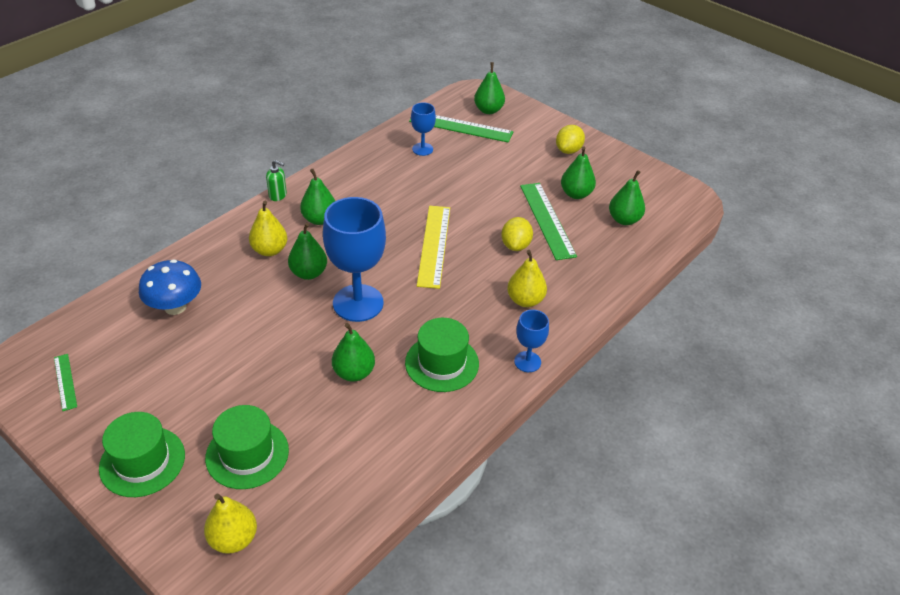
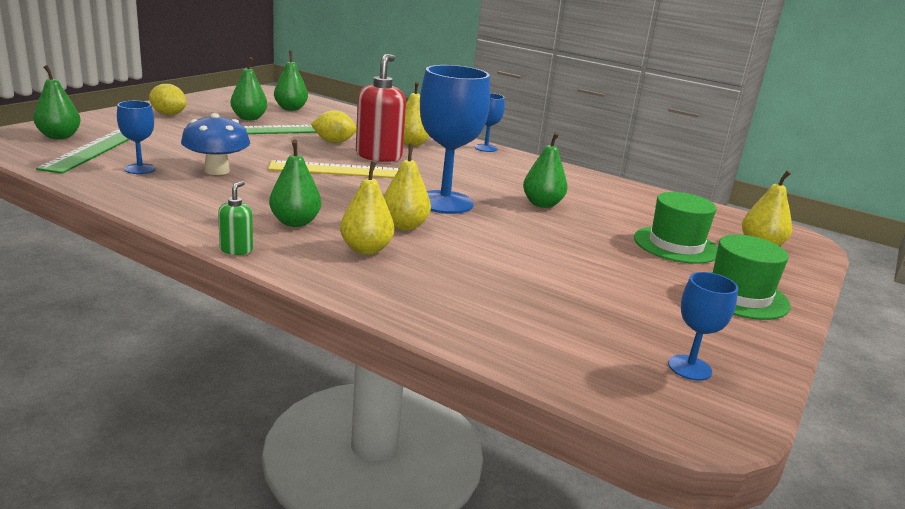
camera: 100 degrees left, 20 degrees down
green ruler [54,354,77,411] -> blue goblet [668,272,738,381]
blue mushroom [139,259,201,315] -> blue mushroom moved to [181,113,250,175]
green pear [288,223,327,280] -> yellow pear [383,144,431,230]
green hat [405,318,479,392] -> none
none -> red soap dispenser [356,54,406,162]

